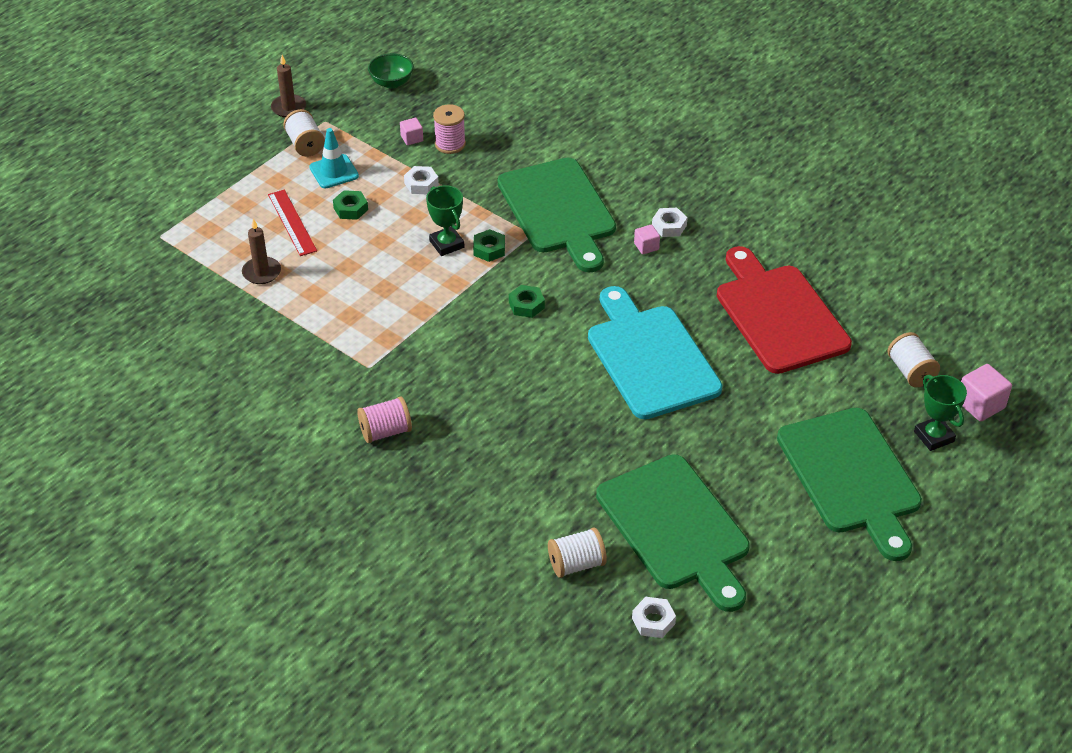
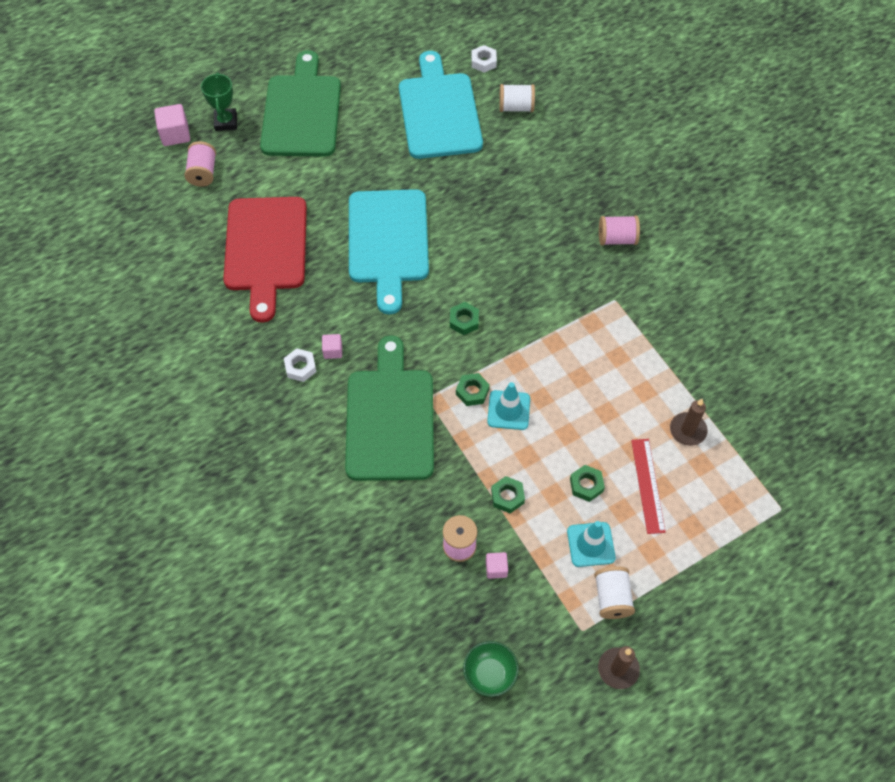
camera: 160 degrees left, 15 degrees up
white nut [404,166,439,194] -> green nut [491,476,525,513]
green trophy [426,185,465,256] -> turquoise traffic cone [487,382,530,430]
green cutting board [596,455,750,612] -> turquoise cutting board [399,51,483,159]
white spool [887,332,940,387] -> pink spool [184,141,216,187]

